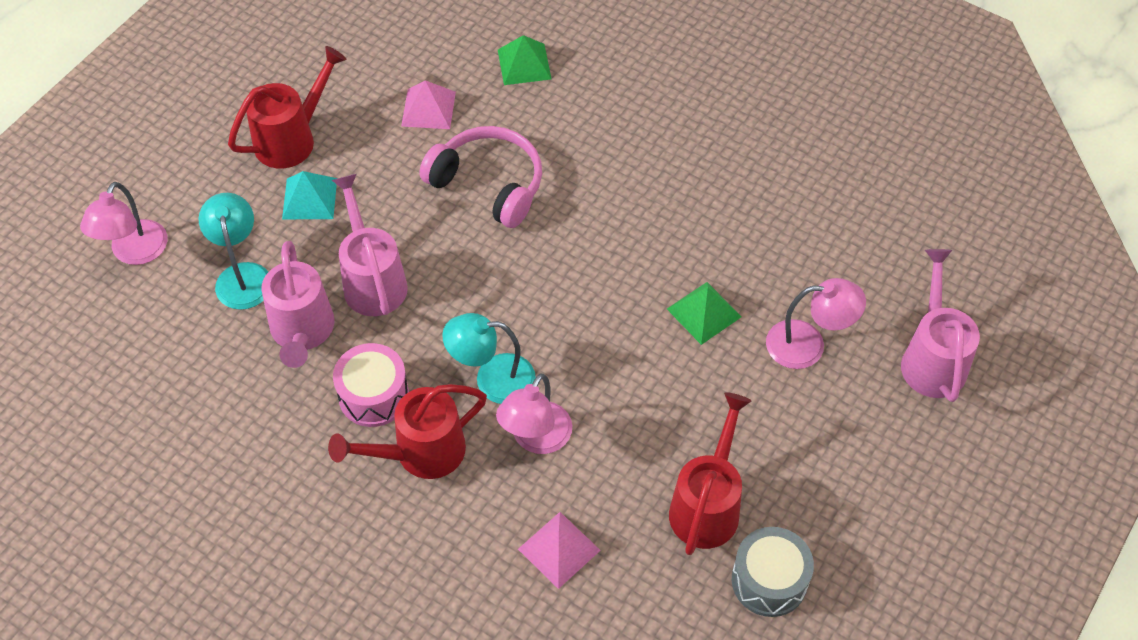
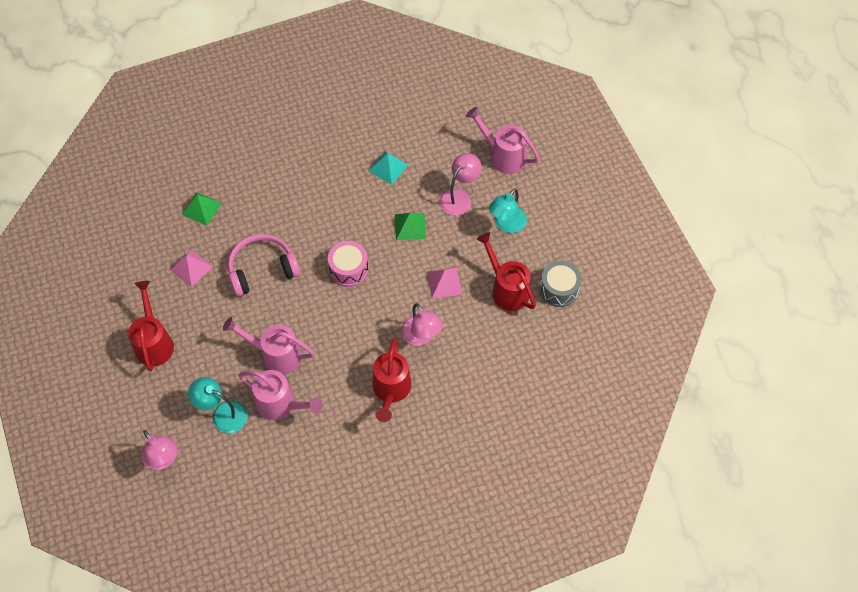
camera: 55 degrees left, 5 degrees up
turquoise pyramid [282,171,337,219] -> turquoise pyramid moved to [369,151,408,185]
pink drum [333,343,409,427] -> pink drum moved to [328,241,368,287]
turquoise lamp [442,313,536,404] -> turquoise lamp moved to [489,188,527,233]
pink pyramid [518,512,601,589] -> pink pyramid moved to [427,267,462,298]

